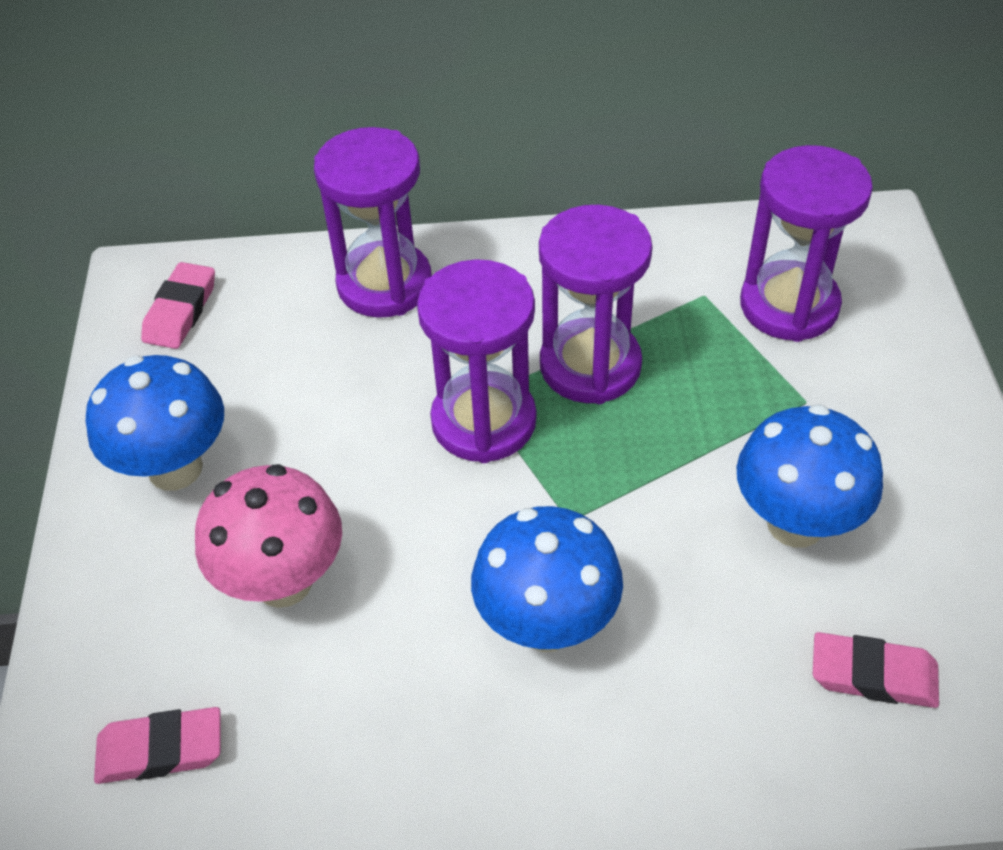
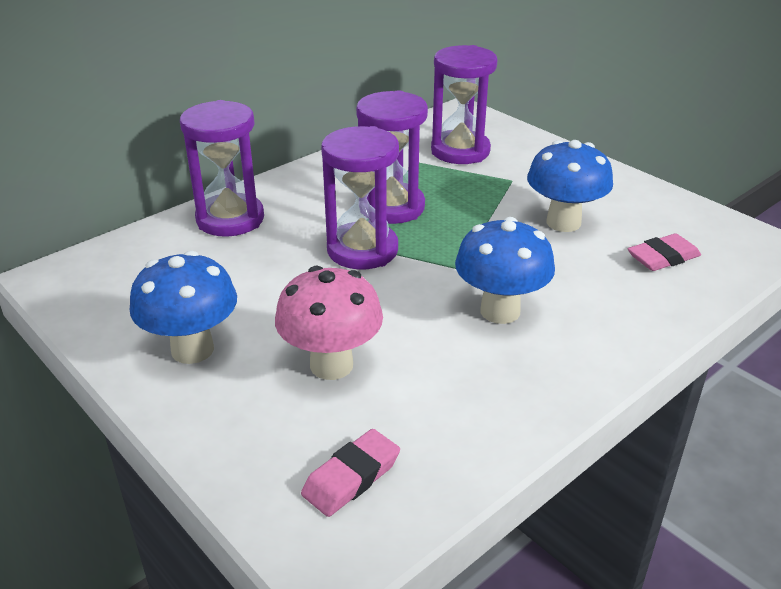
camera: 40 degrees left, 15 degrees down
pink eraser [141,262,215,349] -> none

